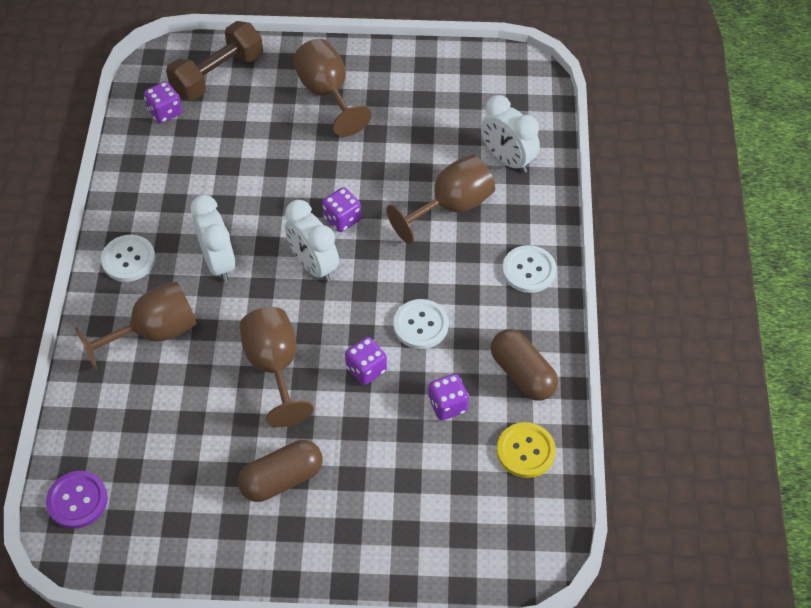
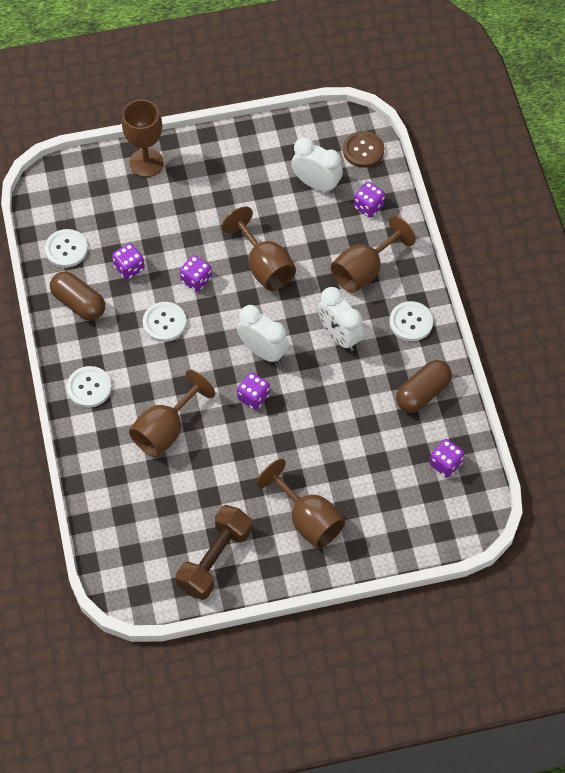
camera: 165 degrees right, 5 degrees up
purple button [46,471,108,529] -> brown button [343,131,384,168]
brown dumbbell [166,21,263,100] -> brown dumbbell moved to [176,505,252,600]
brown capsule [238,440,323,502] -> brown capsule moved to [396,360,452,413]
white clock [481,95,540,173] -> white clock moved to [291,137,343,193]
yellow button [497,422,556,478] -> white button [45,229,88,268]
none -> brown goblet [122,99,164,177]
none -> purple dice [354,182,385,218]

